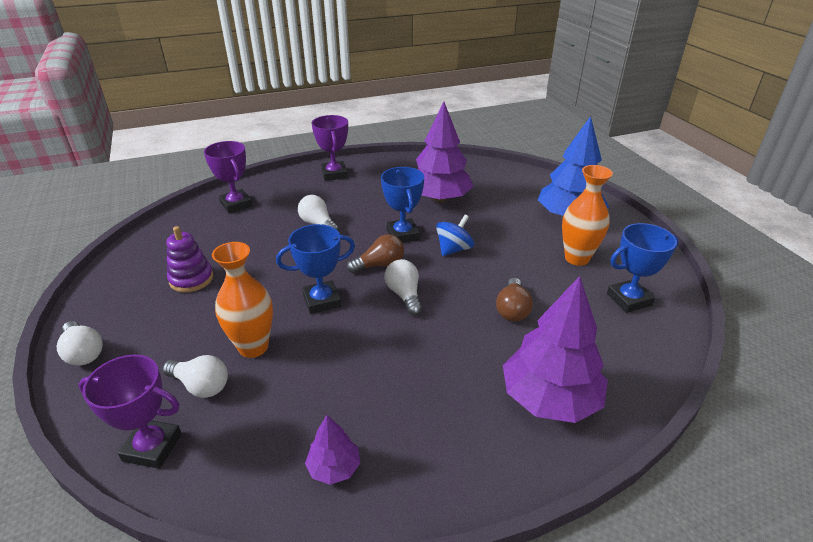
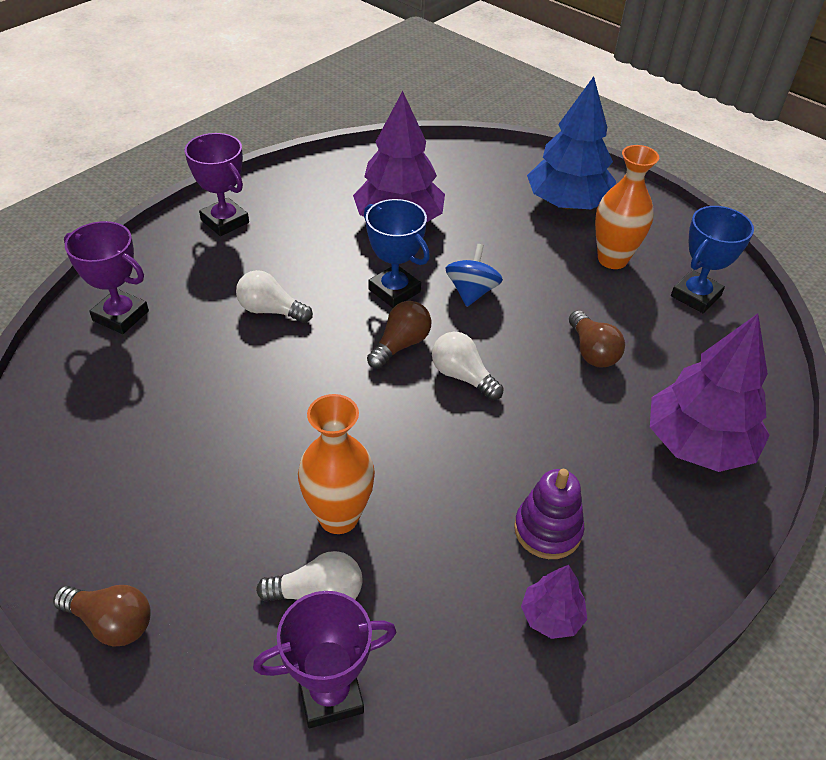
camera: 30 degrees left, 10 degrees up
white light bulb [57,321,103,366] -> brown light bulb [53,585,151,647]
purple stacking toy [167,226,213,293] -> purple stacking toy moved to [514,469,584,559]
blue trophy [276,224,355,314] -> none

